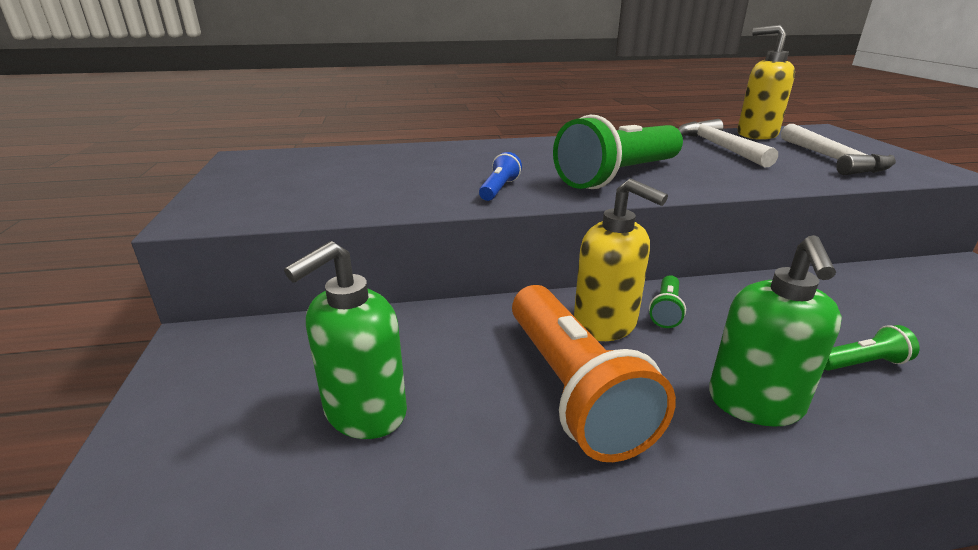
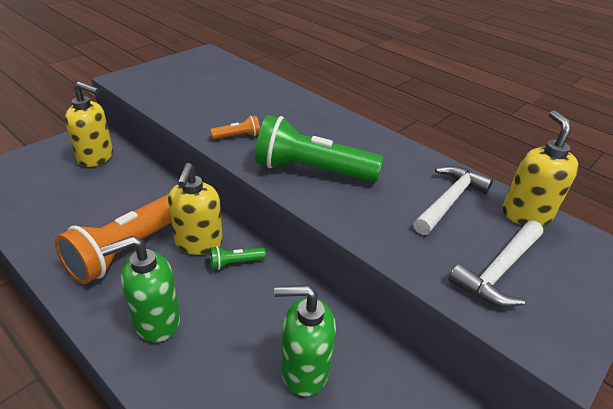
camera: 50 degrees right, 10 degrees up
green soap dispenser [284,241,407,439] -> green soap dispenser moved to [274,285,336,396]
blue flashlight [479,152,522,201] -> orange flashlight [210,116,260,139]
green flashlight [824,325,919,371] -> none
none -> yellow soap dispenser [65,82,113,167]

